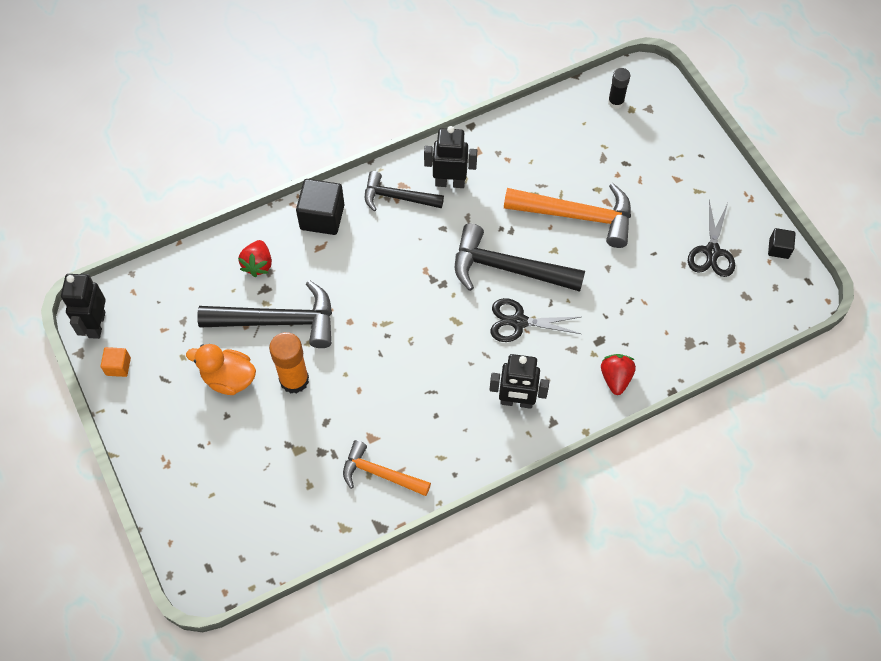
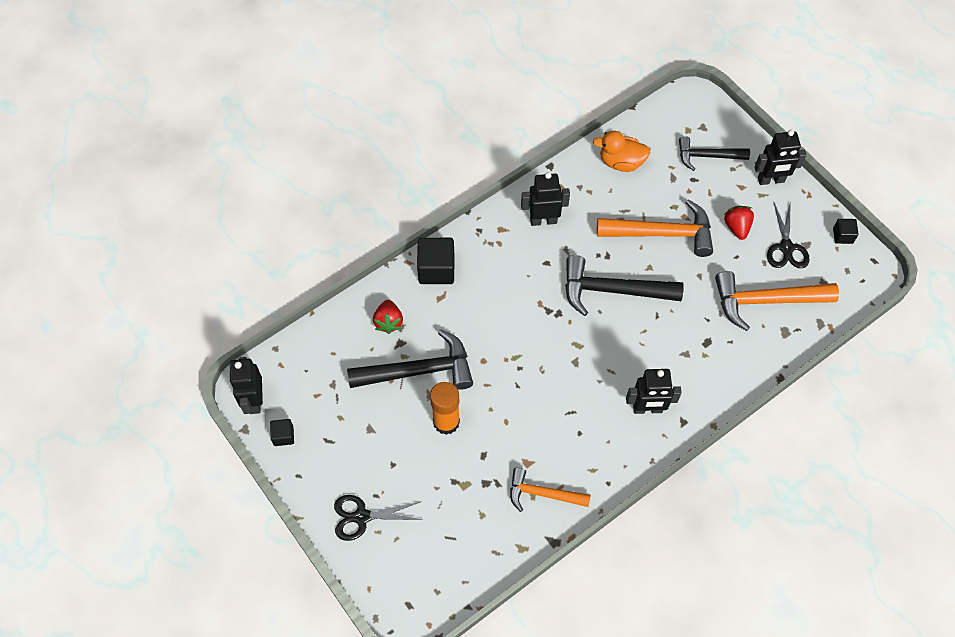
camera: 10 degrees left, 0 degrees up
orange cube [101,347,131,377] -> black cube [270,419,294,446]
orange duck [186,344,256,395] -> orange duck moved to [593,131,650,172]
black hammer [365,171,444,211] -> black hammer moved to [679,136,750,171]
black scissors [490,298,581,342] -> black scissors moved to [334,495,423,541]
red strawberry [601,354,636,395] -> red strawberry moved to [724,206,754,240]
black glue stick [608,68,630,109] -> none
none -> orange hammer [715,271,839,331]
none -> black robot [754,130,807,185]

